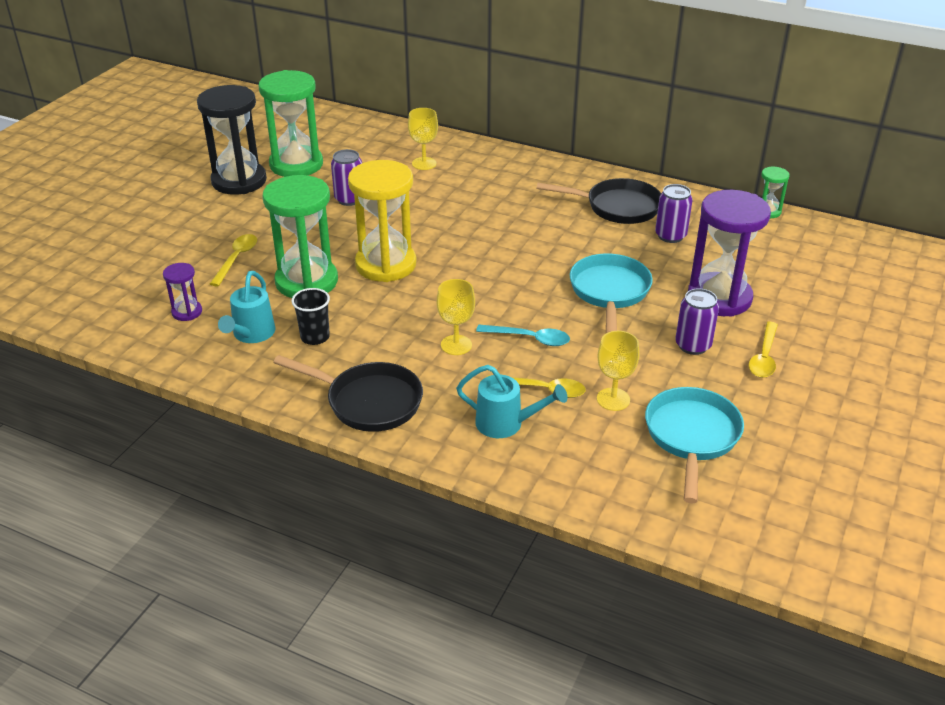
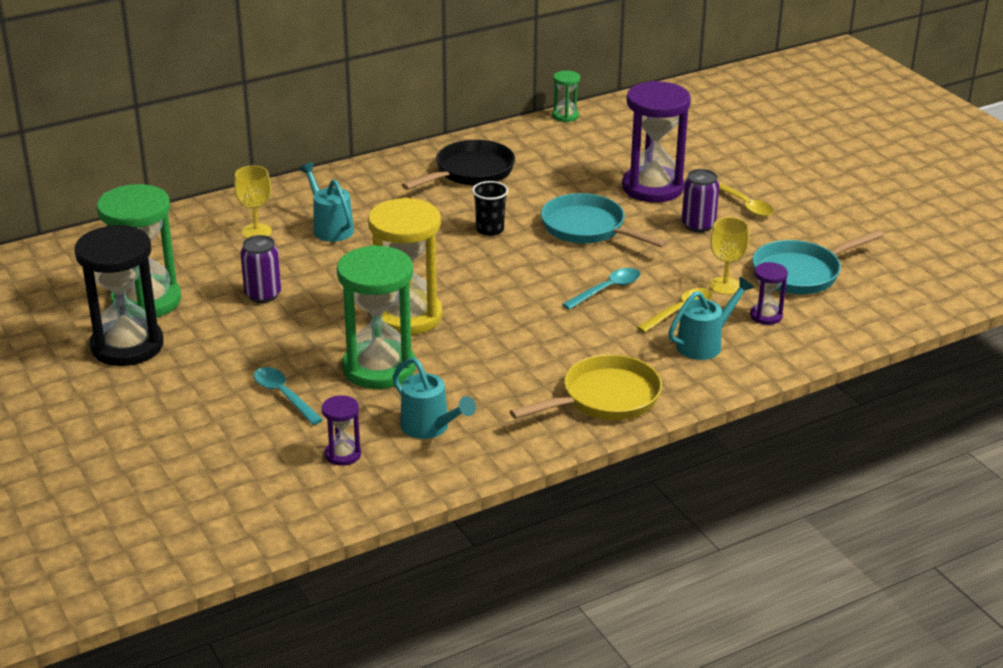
camera: 55 degrees left, 5 degrees down
yellow spoon [210,234,257,286] -> turquoise spoon [254,367,323,425]
black pan [273,355,423,432] -> yellow pan [510,354,662,420]
black cup [291,288,330,345] -> black cup moved to [472,181,508,236]
yellow goblet [437,279,475,355] -> none
turquoise pan [645,387,744,504] -> turquoise pan turned 75 degrees counterclockwise [752,229,884,294]
purple can [655,184,693,243] -> none
none -> turquoise watering can [299,162,354,242]
none -> purple hourglass [750,262,788,325]

